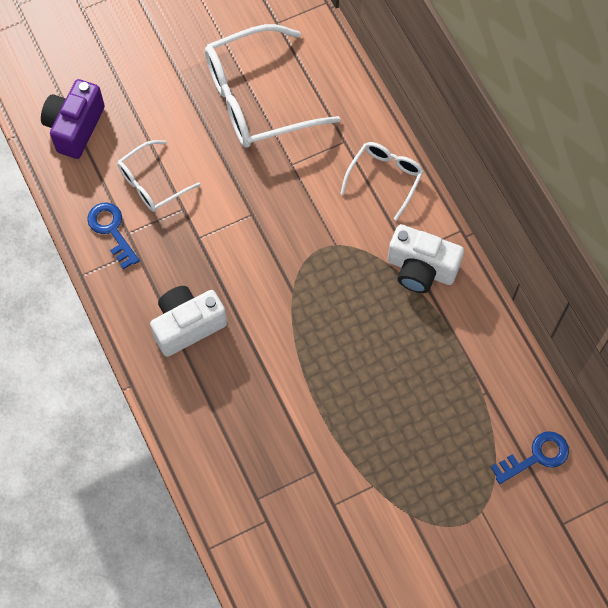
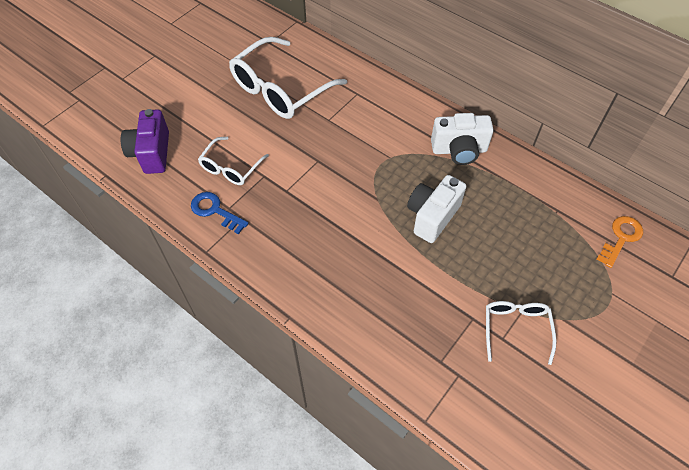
camera: 25 degrees left, 10 degrees down
white camera [150,286,227,357] -> white camera moved to [407,175,466,243]
white glasses [340,142,424,221] -> white glasses moved to [486,301,557,365]
blue key [490,431,569,484] -> orange key [597,216,643,268]

